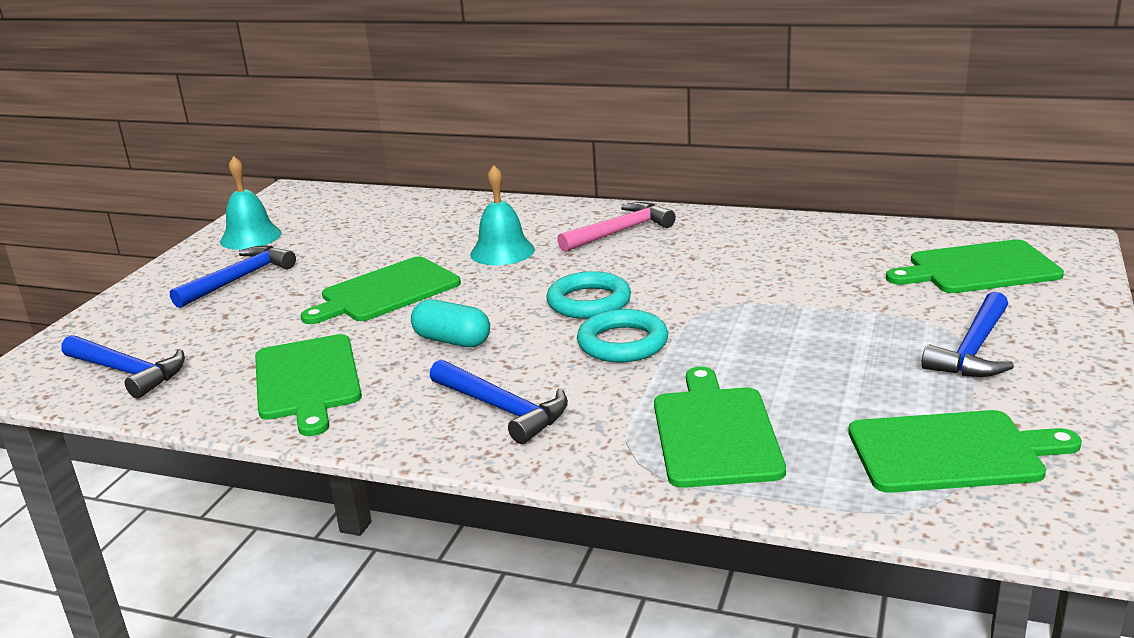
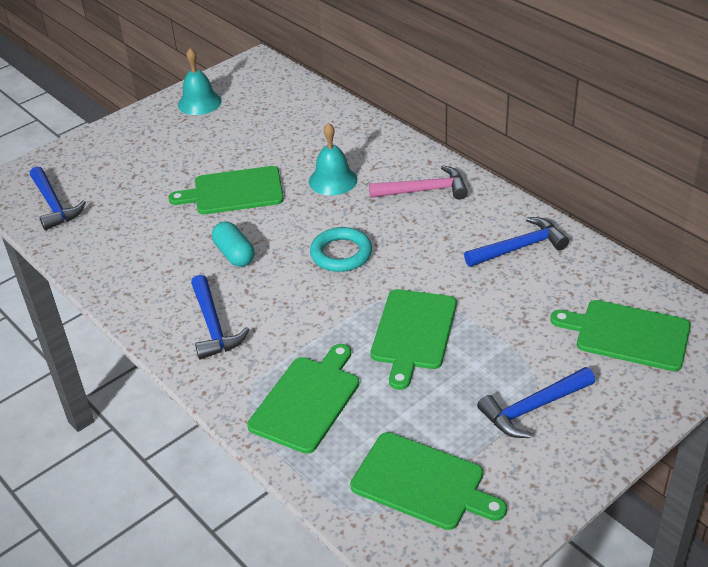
camera: 30 degrees right, 15 degrees up
blue hammer [170,245,296,308] -> blue hammer moved to [464,217,569,267]
green cutting board [255,334,362,436] -> green cutting board moved to [371,289,457,390]
turquoise ring [577,309,668,362] -> none

